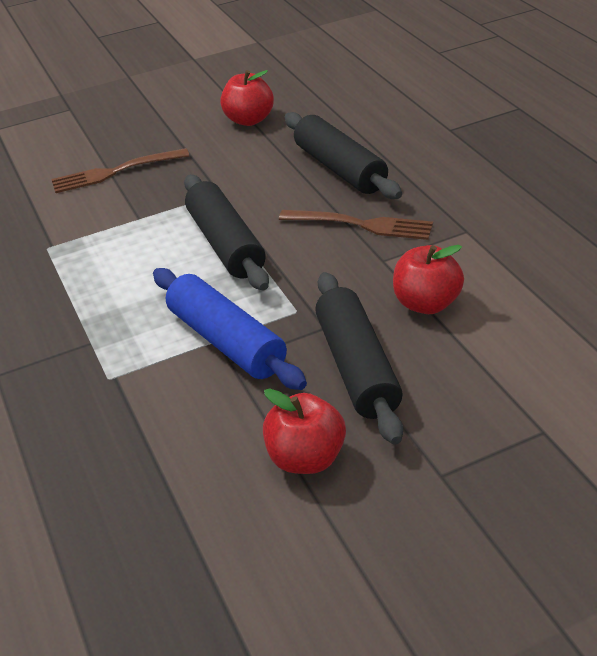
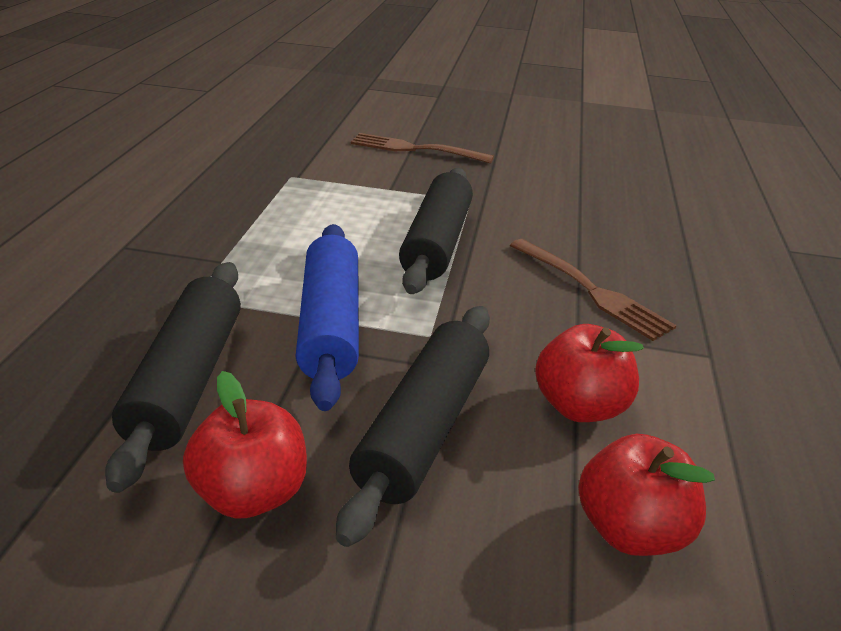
camera: 30 degrees right, 5 degrees down
red apple [220,70,274,126] -> red apple moved to [578,434,715,556]
black rolling pin [285,112,402,199] -> black rolling pin moved to [105,262,241,493]

